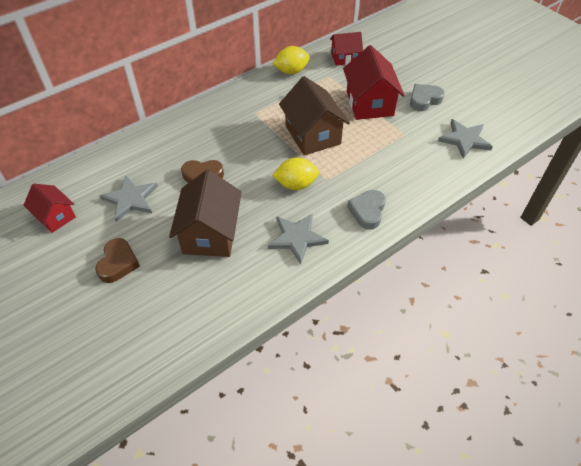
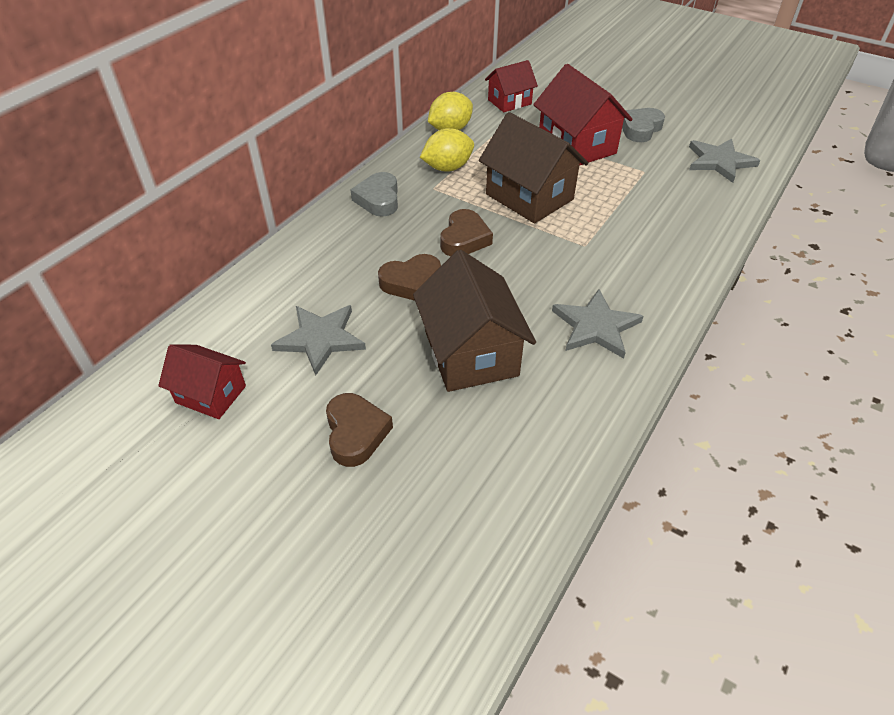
camera: 20 degrees left, 5 degrees down
yellow lemon [272,157,319,190] -> yellow lemon moved to [420,128,474,172]
grey heart [347,190,386,230] -> grey heart moved to [350,172,398,217]
none -> brown heart [440,209,493,256]

